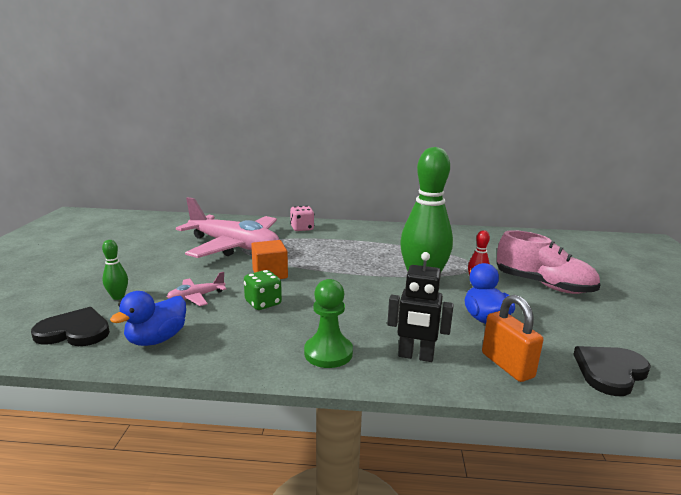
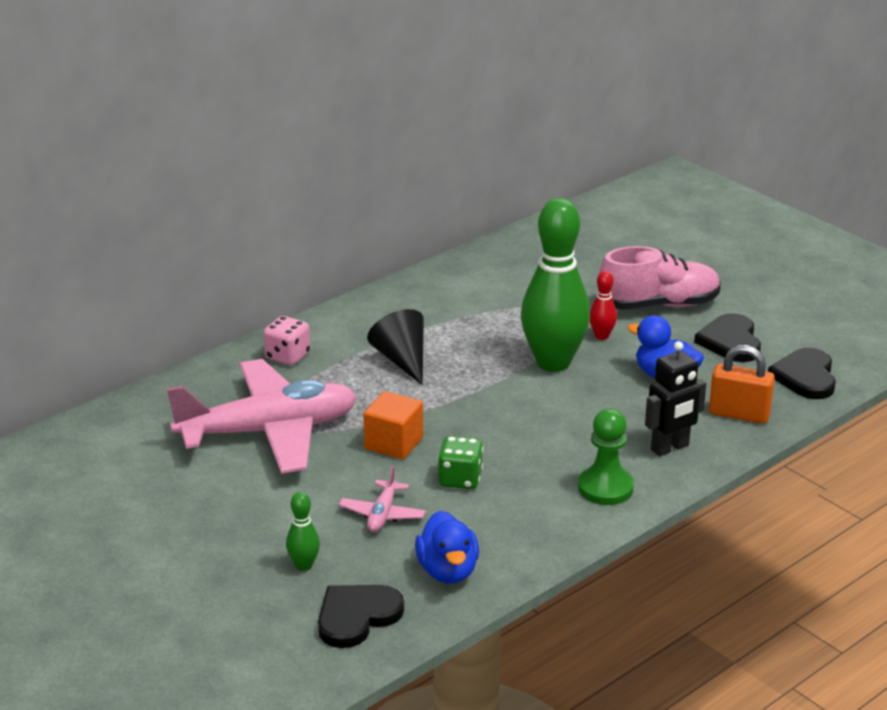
camera: 45 degrees left, 10 degrees up
none -> black cone [367,309,424,385]
none -> black heart [694,313,761,362]

